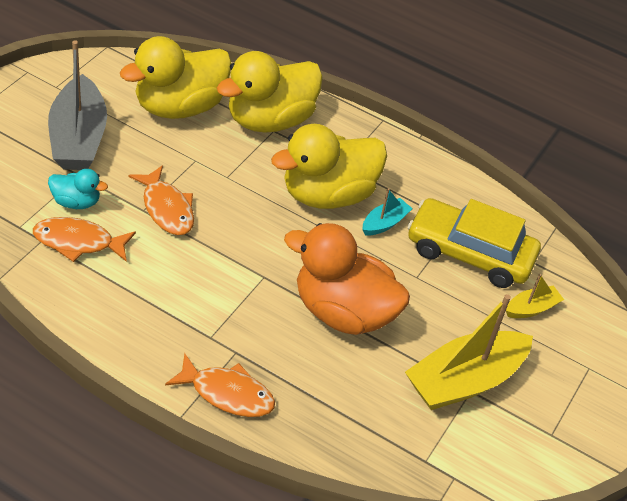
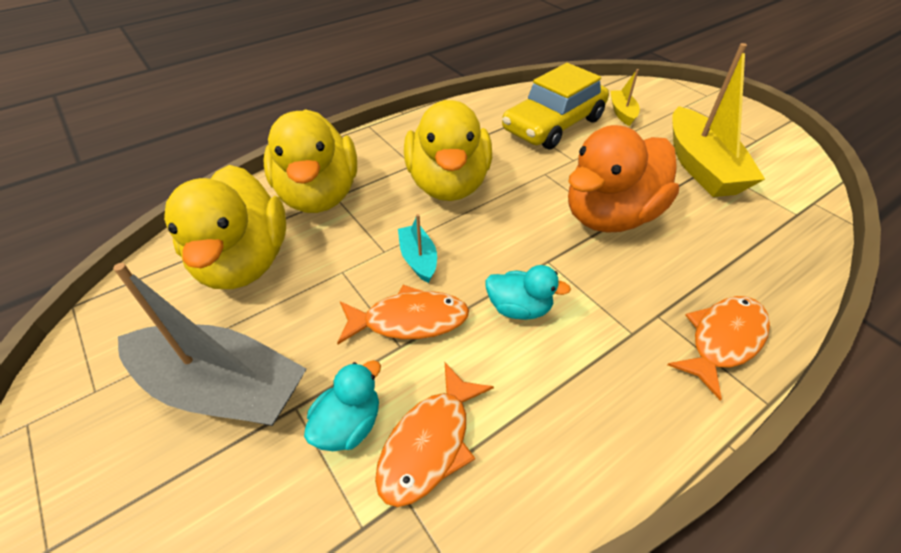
camera: 60 degrees left, 0 degrees up
turquoise boat [363,188,413,236] -> turquoise boat moved to [398,214,437,283]
none -> turquoise duck [485,265,571,320]

